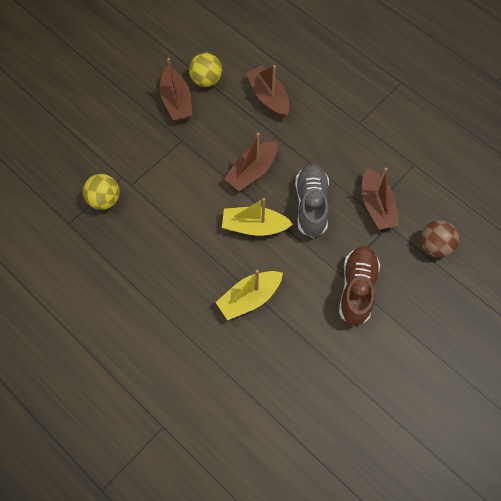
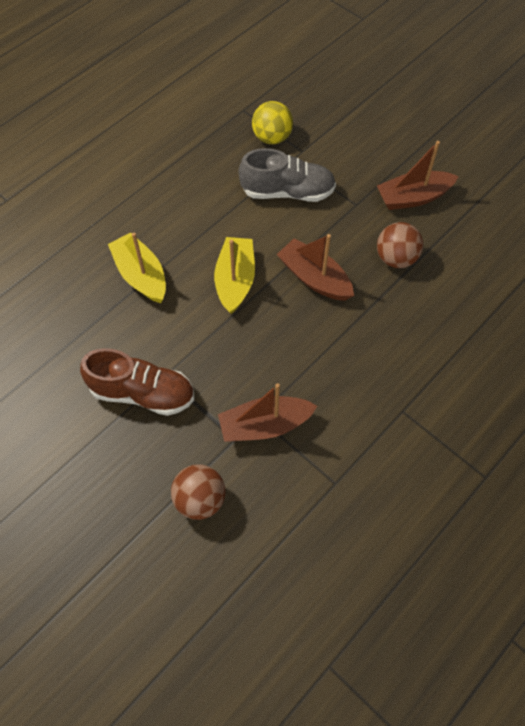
camera: 90 degrees right, 5 degrees down
yellow ball [189,53,222,87] -> none
brown boat [246,65,290,118] -> none
grey shoe [295,164,329,238] -> grey shoe moved to [239,148,336,202]
none -> brown ball [377,222,423,268]

